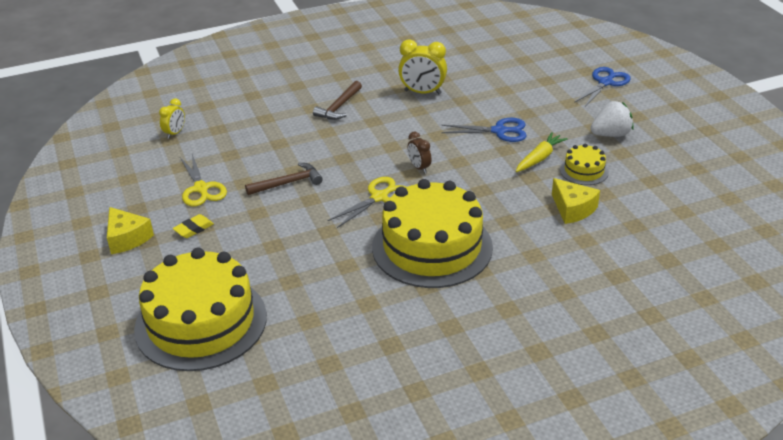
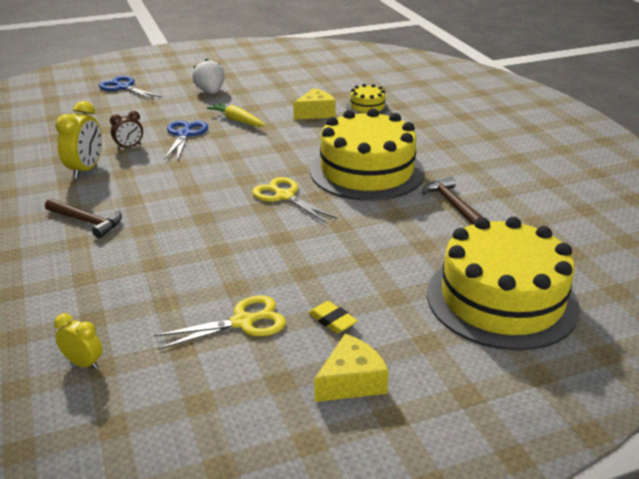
camera: 90 degrees left, 5 degrees down
brown hammer [245,163,323,195] -> brown hammer moved to [422,177,483,225]
brown clock [407,132,432,173] -> brown clock moved to [110,111,143,150]
yellow cake [560,144,609,185] -> yellow cake moved to [346,84,389,114]

